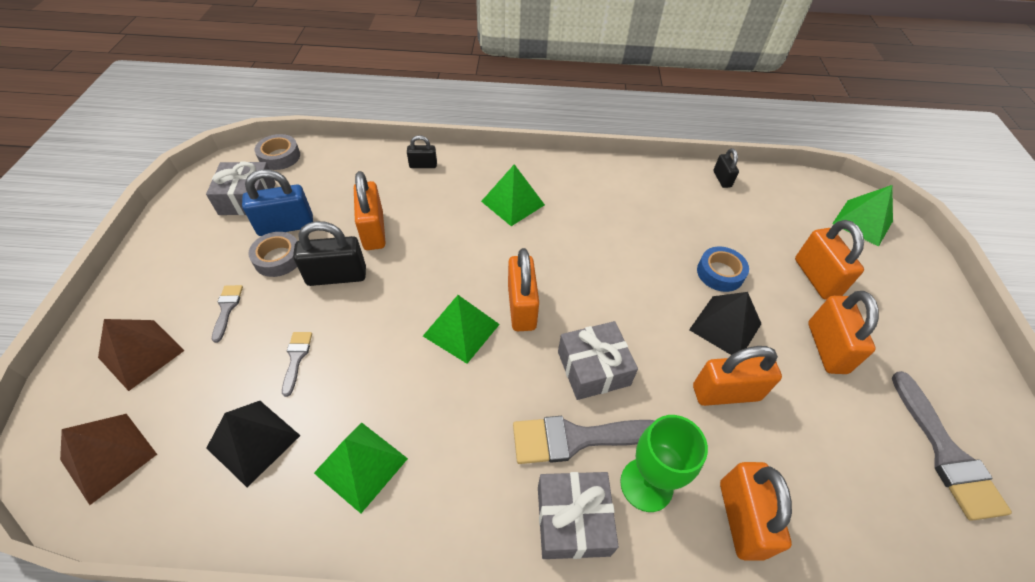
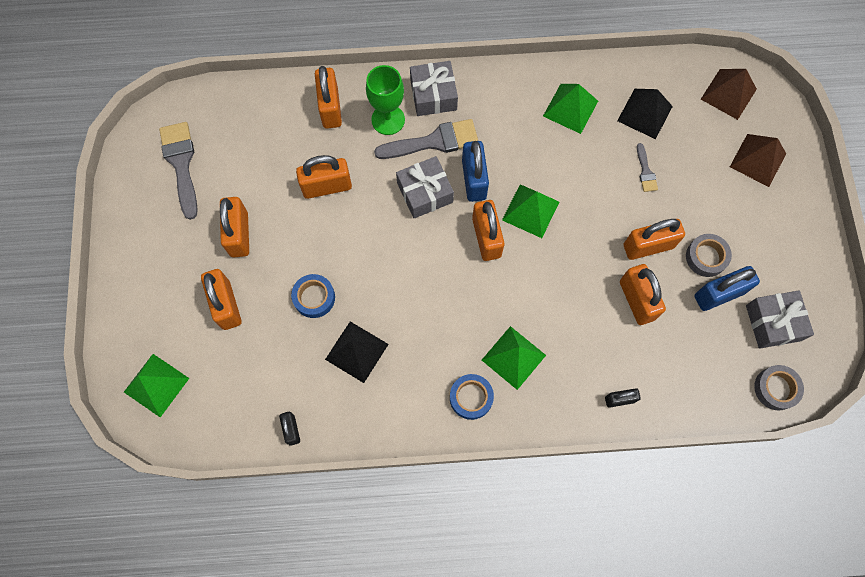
camera: 175 degrees right, 20 degrees up
grey brush [212,285,243,343] -> none
black padlock [293,221,366,286] -> orange padlock [624,219,685,260]
black pyramid [689,292,762,355] -> black pyramid moved to [325,321,389,383]
none -> blue tape [450,374,494,420]
none -> blue padlock [462,141,489,202]

